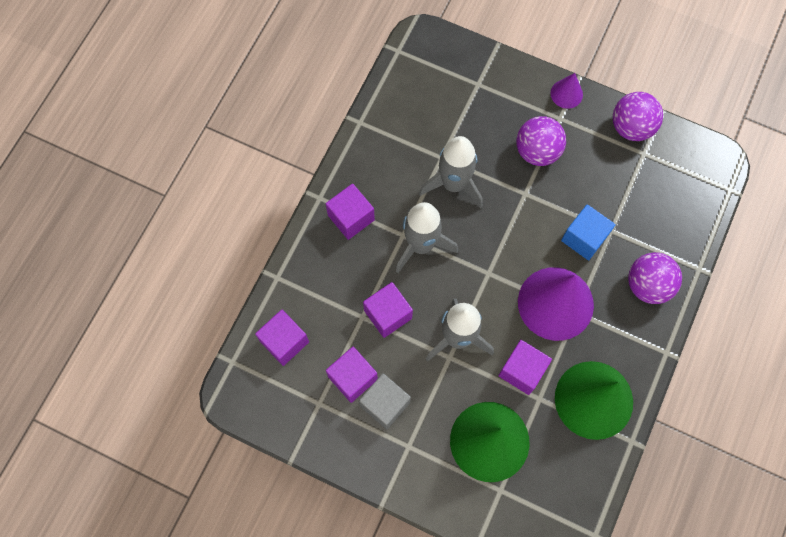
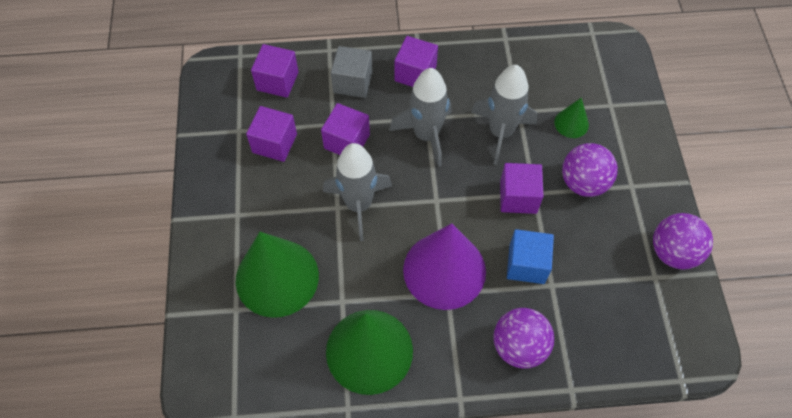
camera: 60 degrees right, 10 degrees down
grey cube [359,373,411,430] -> grey cube moved to [331,46,373,98]
purple cube [498,340,552,395] -> purple cube moved to [500,163,544,214]
purple cone [551,73,583,109] -> none
none -> green cone [554,97,589,138]

